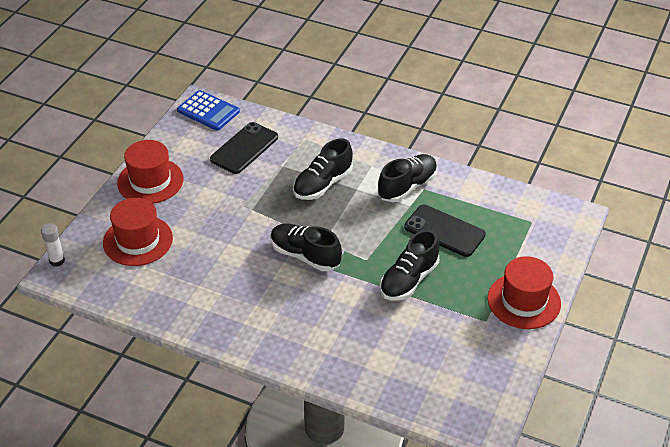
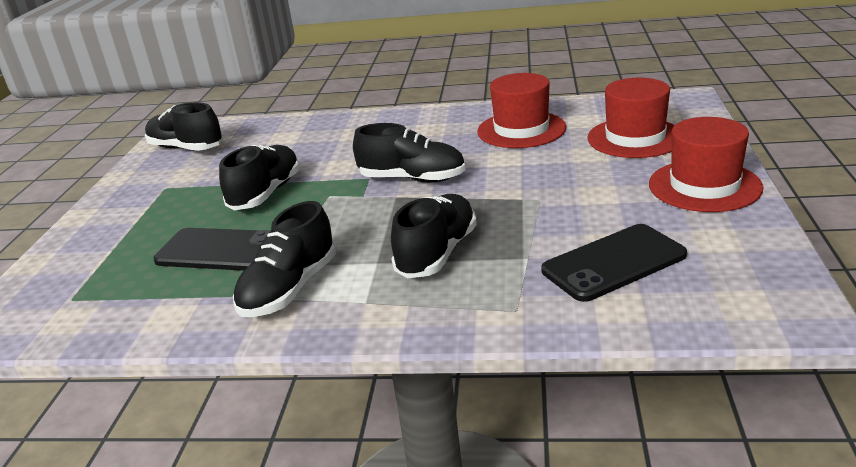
camera: 165 degrees right, 15 degrees down
white glue stick [41,223,65,267] -> none
blue calculator [177,90,240,131] -> none
black phone [210,122,278,174] -> black phone turned 45 degrees clockwise [541,224,687,302]
red hat [488,256,561,329] -> red hat moved to [477,73,566,148]
none -> black shoe [145,102,223,151]

